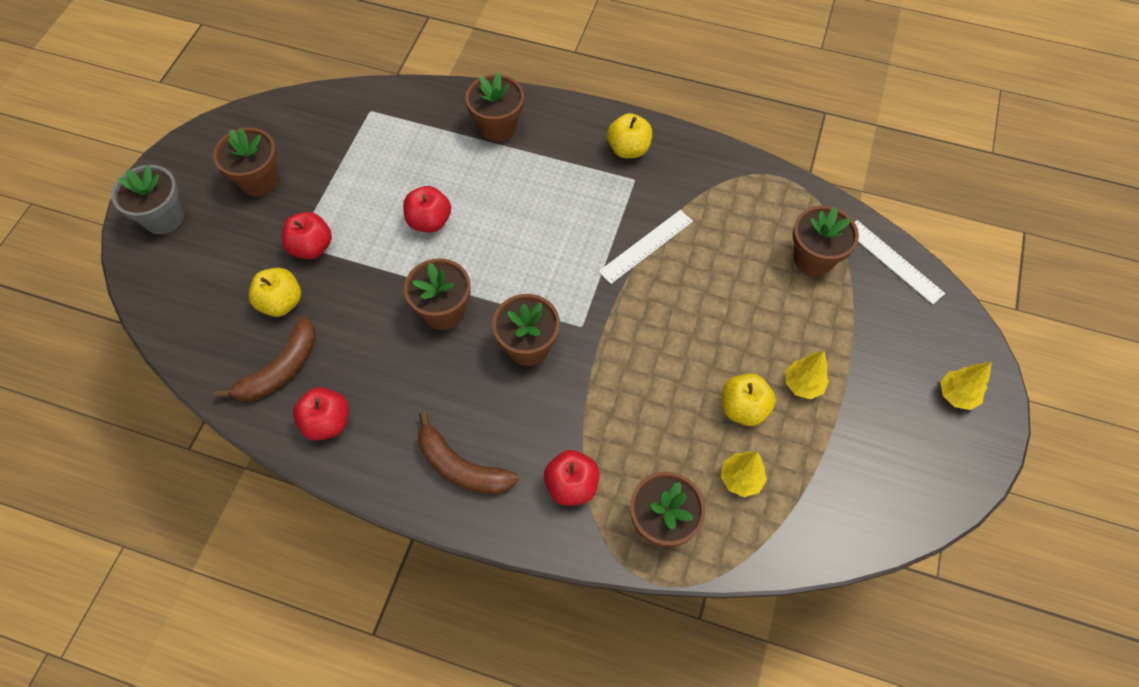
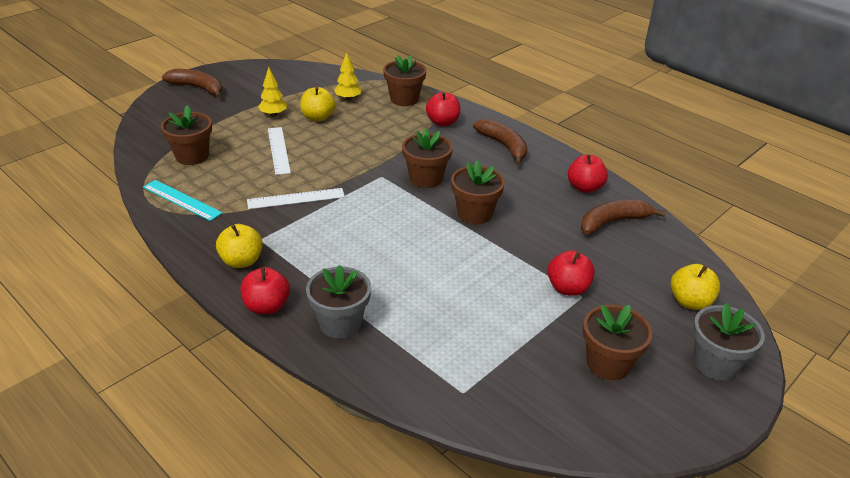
camera: 155 degrees left, 25 degrees down
yellow apple [248,268,301,317] -> yellow apple moved to [671,264,720,310]
red apple [403,186,451,232] -> red apple moved to [241,267,290,314]
brown flower pot [465,73,524,142] -> grey flower pot [306,265,371,338]
white ruler [855,220,945,304] -> white ruler moved to [268,127,291,175]
yellow tree [940,362,992,410] -> brown banana [162,69,222,98]
none -> turquoise ruler [143,180,222,221]

